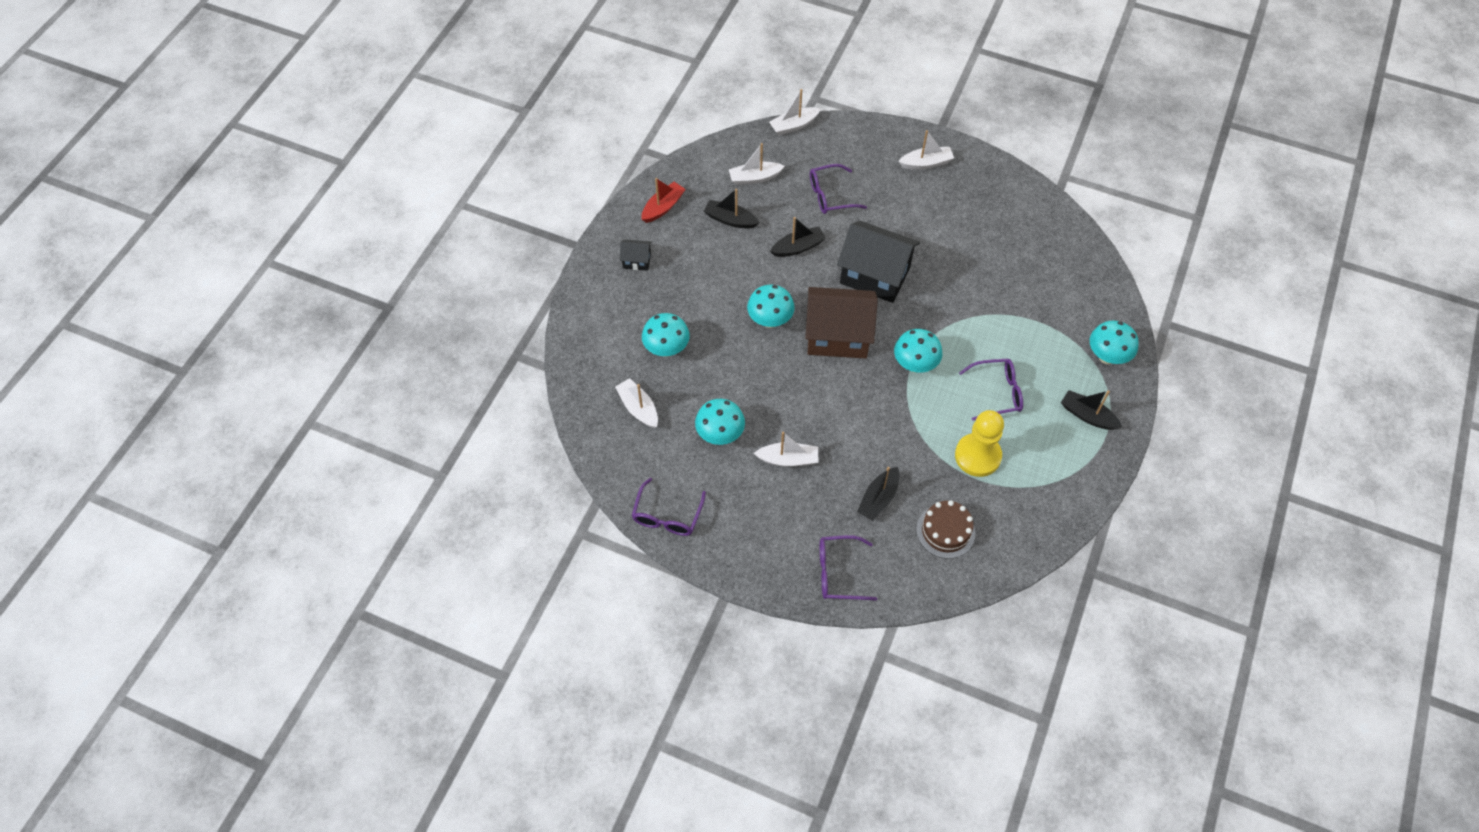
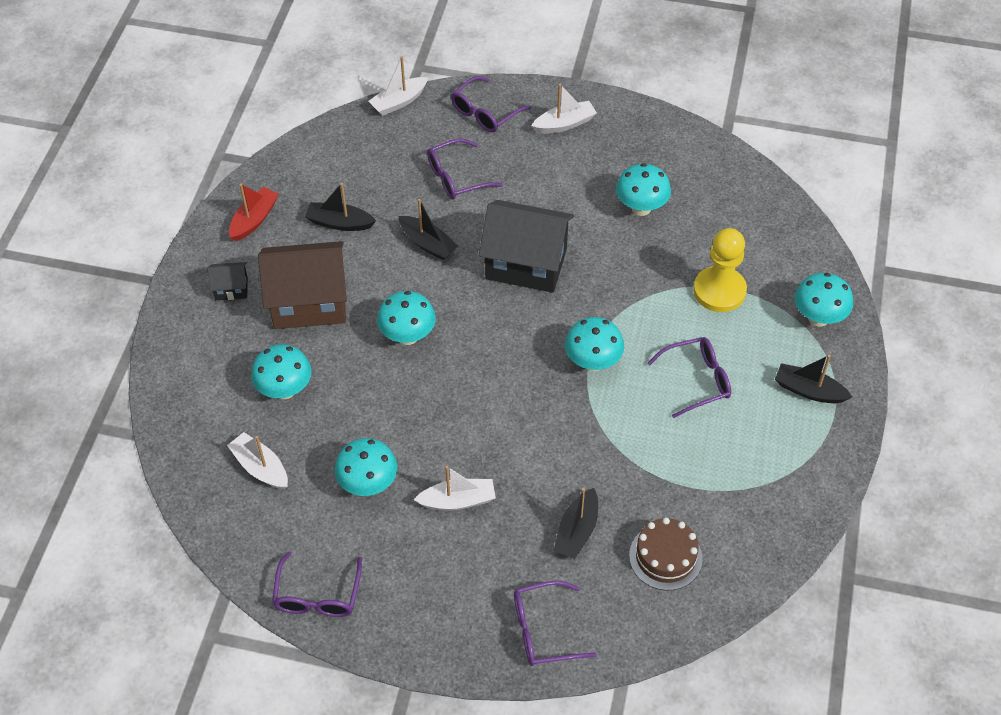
camera: 10 degrees left, 5 degrees down
white boat [729,143,785,185] -> none
black boat [770,217,826,257] -> black boat turned 75 degrees clockwise [399,199,458,260]
brown house [805,287,878,359] -> brown house moved to [258,241,347,329]
yellow pawn [955,410,1004,477] -> yellow pawn moved to [693,228,747,312]
none -> purple glasses [451,76,531,133]
none -> turquoise mushroom [616,163,671,216]

